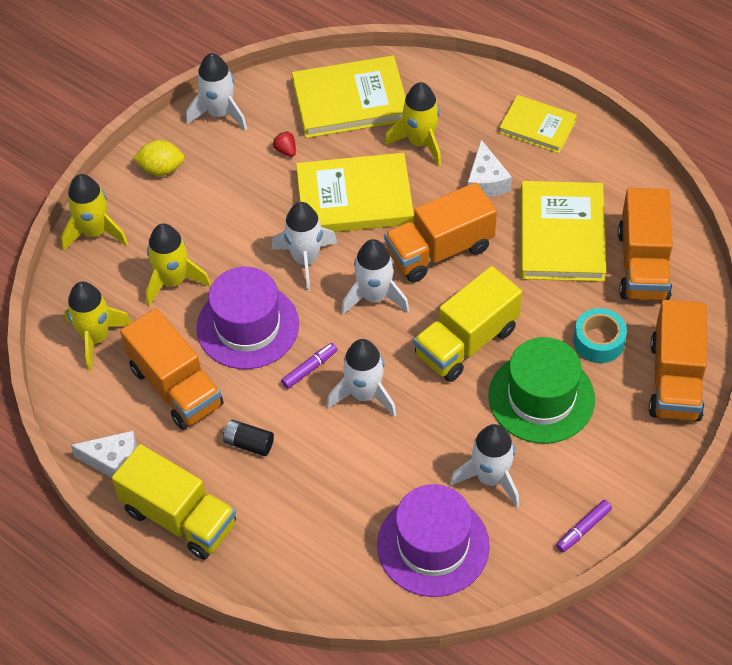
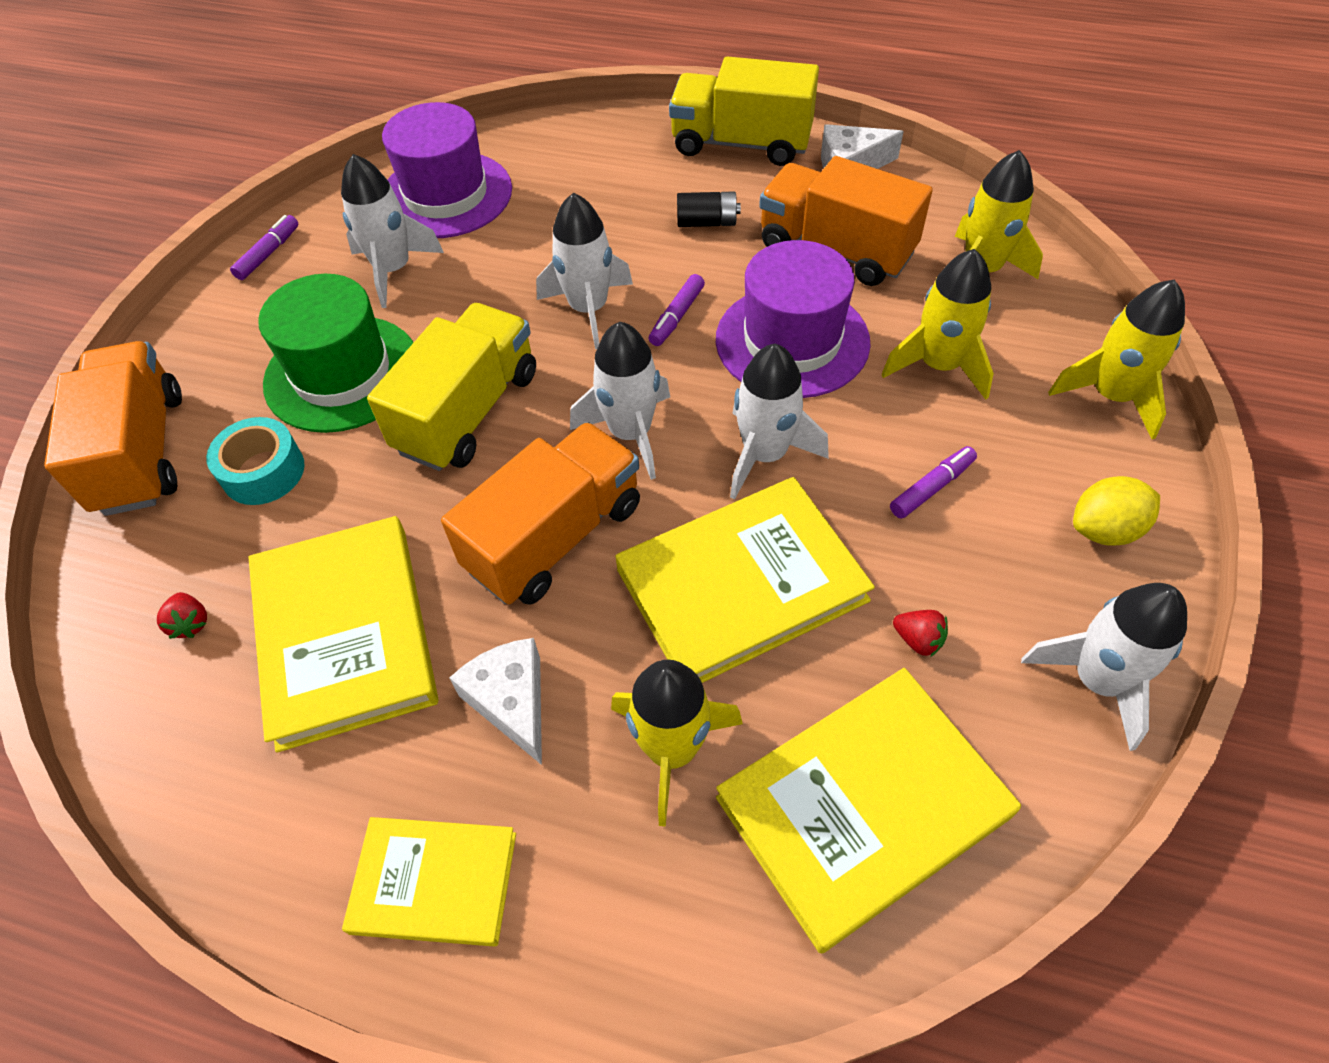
camera: 160 degrees right, 0 degrees up
orange truck [618,188,673,300] -> red strawberry [157,592,207,639]
none -> purple marker [890,446,977,519]

